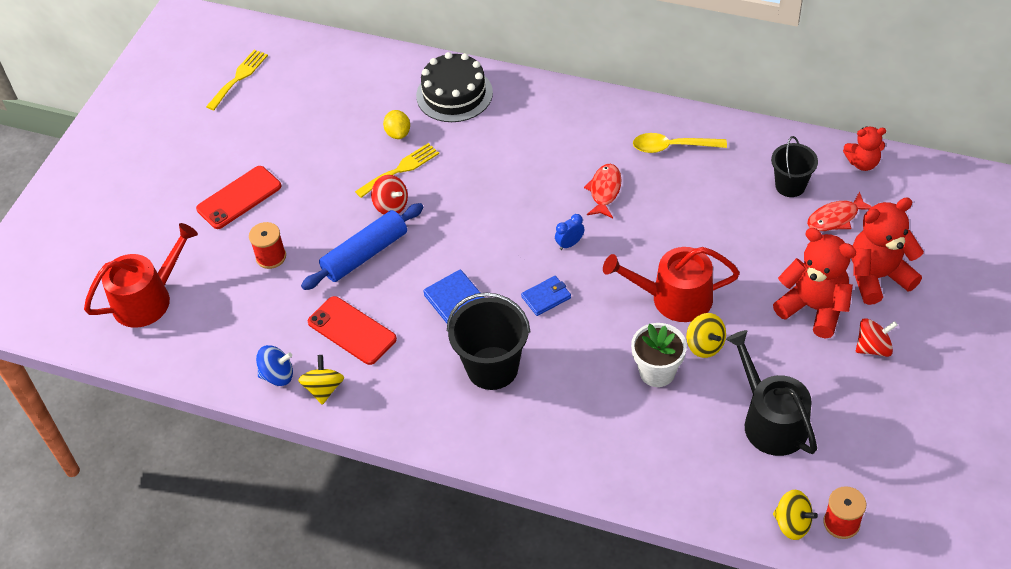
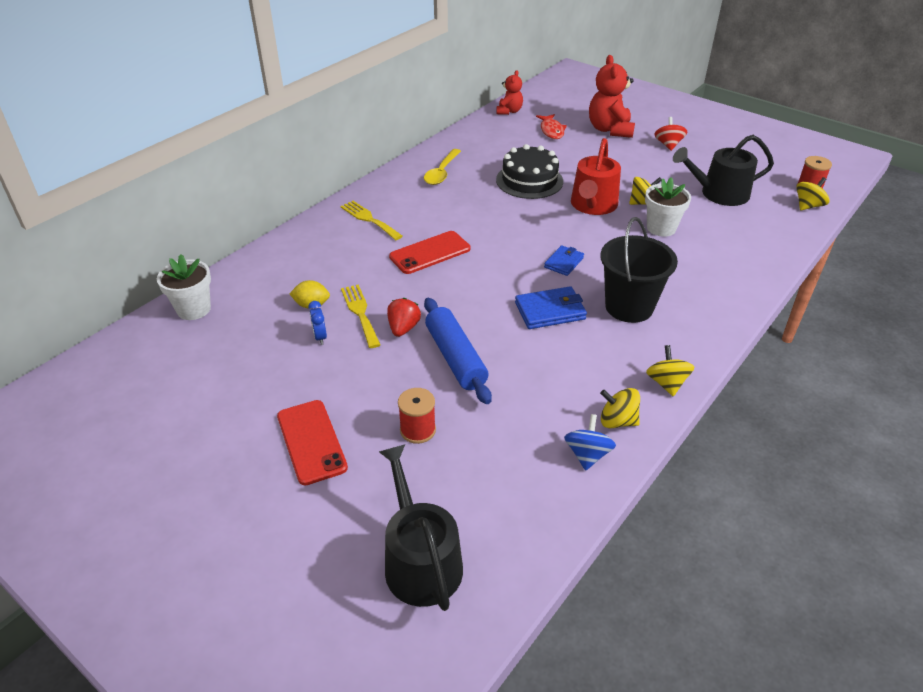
camera: 75 degrees left, 10 degrees down
red watering can [84,223,198,328] -> black watering can [379,445,463,611]
yellow fork [206,50,268,110] -> yellow fork moved to [340,201,403,240]
red phone [308,296,397,365] -> red phone moved to [389,231,470,274]
red spinning top [371,175,408,215] -> red strawberry [387,298,421,337]
black cake [416,52,493,122] -> black cake moved to [496,144,563,199]
blue wallet [521,276,571,316] -> blue wallet turned 45 degrees clockwise [544,245,584,276]
blue clock [555,214,585,250] -> blue clock moved to [308,301,327,345]
red fish [584,164,622,218] -> none
black bucket [771,136,818,197] -> none
red teddy bear [773,228,856,338] -> none
none -> white flower pot [157,254,211,320]
none -> yellow spinning top [646,345,694,396]

